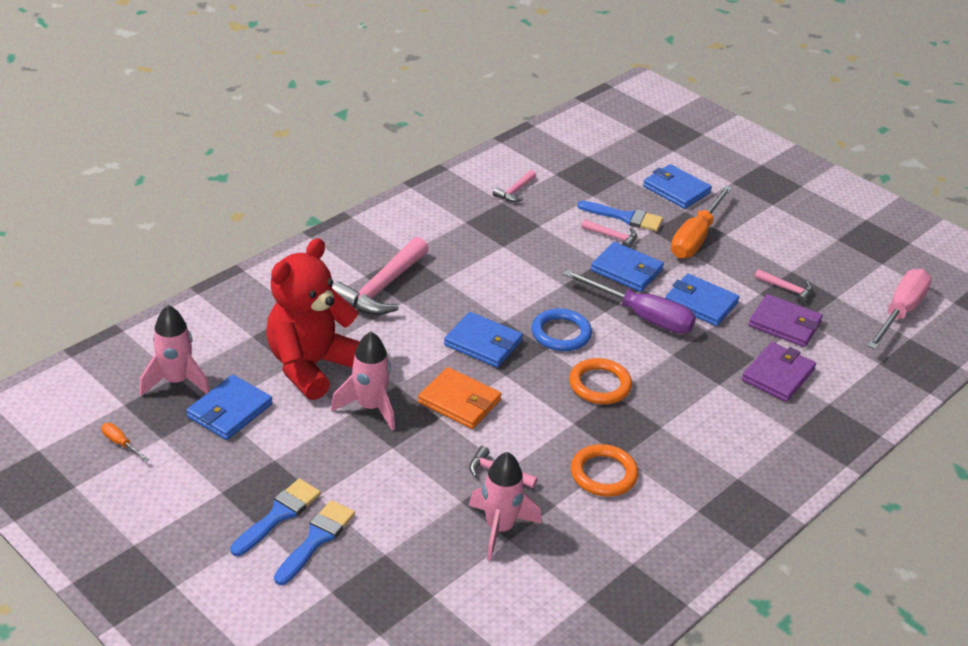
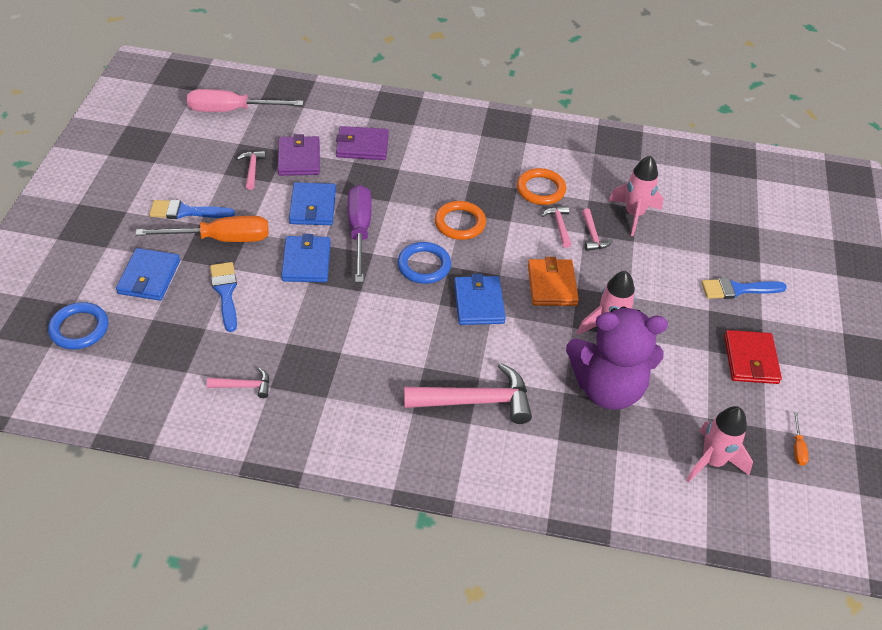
camera: 125 degrees left, 10 degrees up
blue wallet [186,375,273,440] -> none
blue brush [230,479,321,556] -> blue brush moved to [149,200,235,219]
red teddy bear [266,238,360,400] -> purple teddy bear [566,307,668,410]
pink hammer [581,219,637,248] -> pink hammer moved to [542,206,572,248]
none -> blue ring [48,302,108,349]
none -> red wallet [724,330,782,384]

